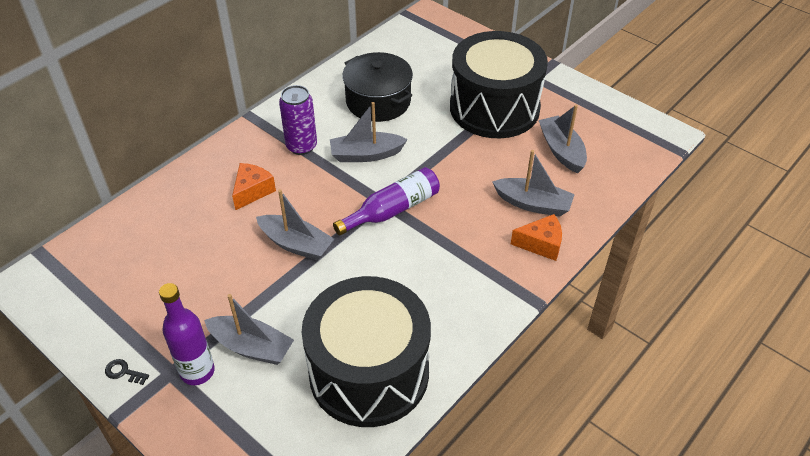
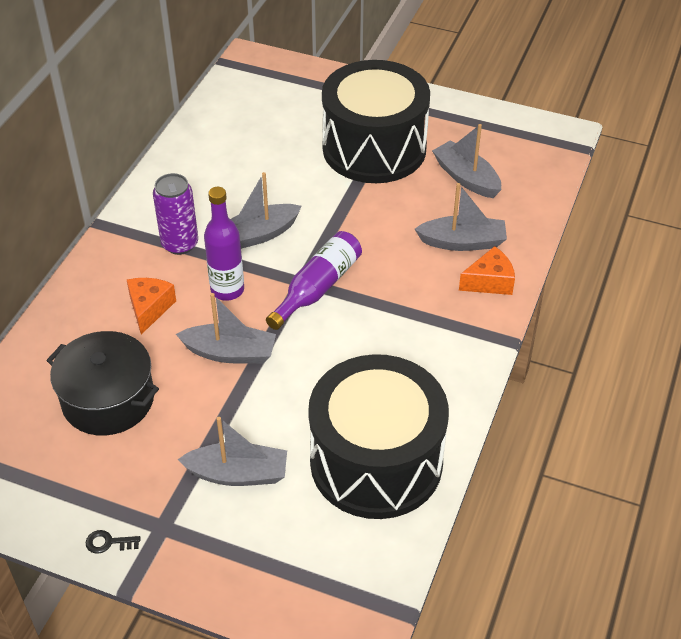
camera: 20 degrees left, 0 degrees up
purple bottle [159,283,215,385] -> purple bottle moved to [204,187,244,301]
black pot [342,52,413,122] -> black pot moved to [46,331,159,436]

